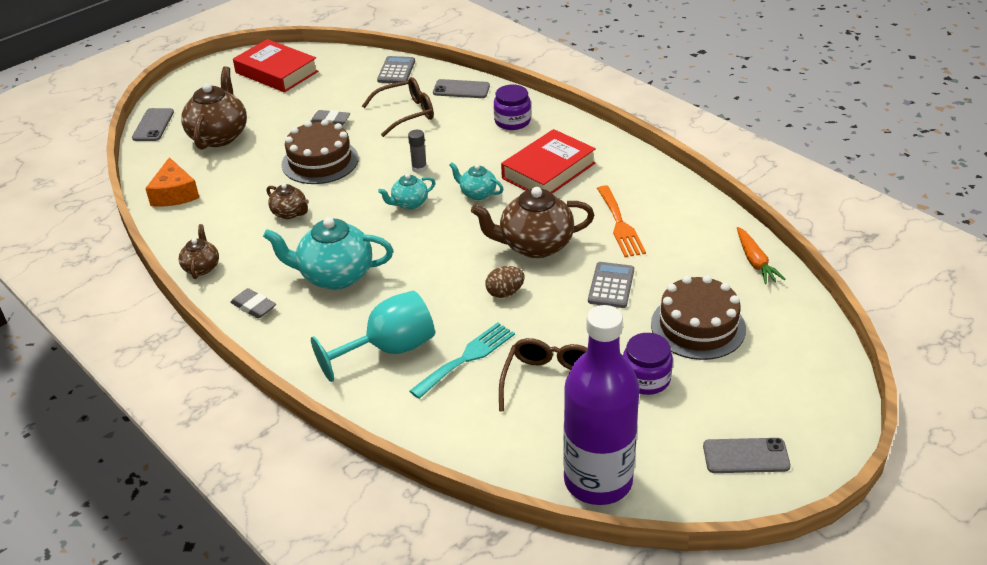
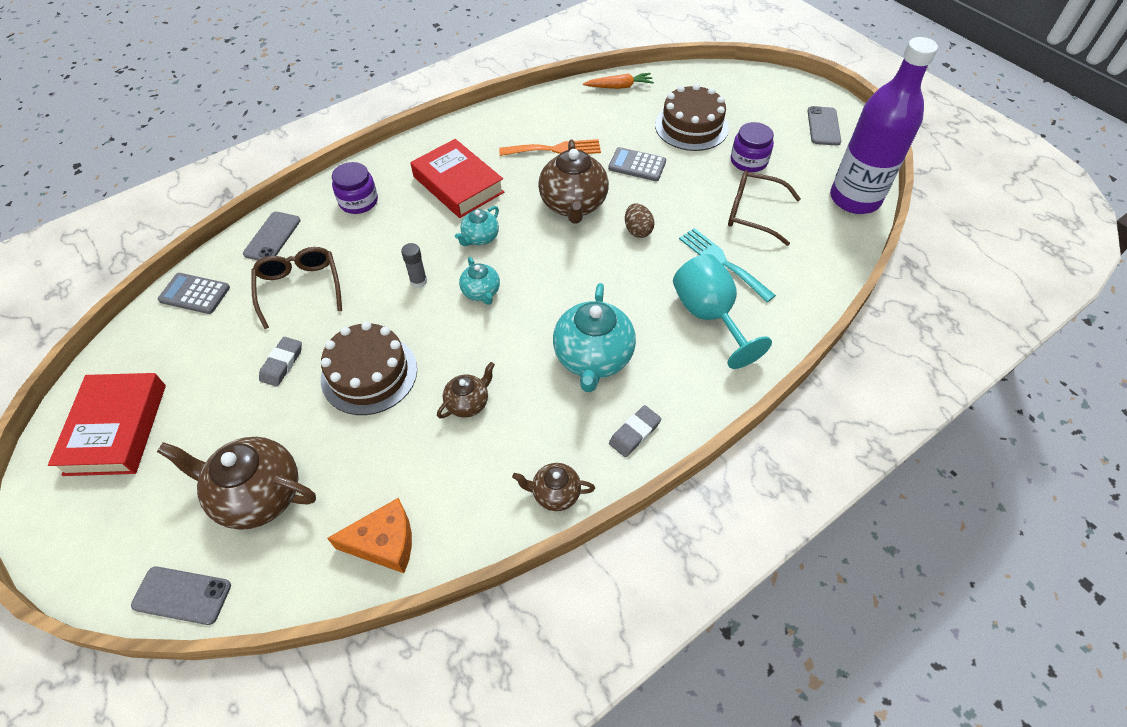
camera: 85 degrees left, 15 degrees up
red book [233,39,318,92] -> red book turned 45 degrees counterclockwise [48,373,166,476]

